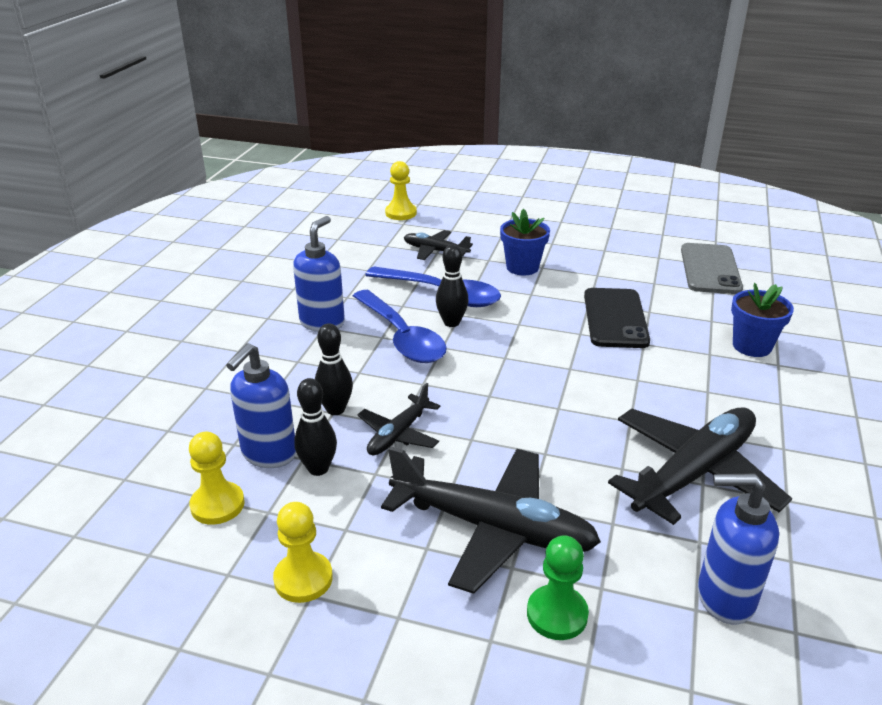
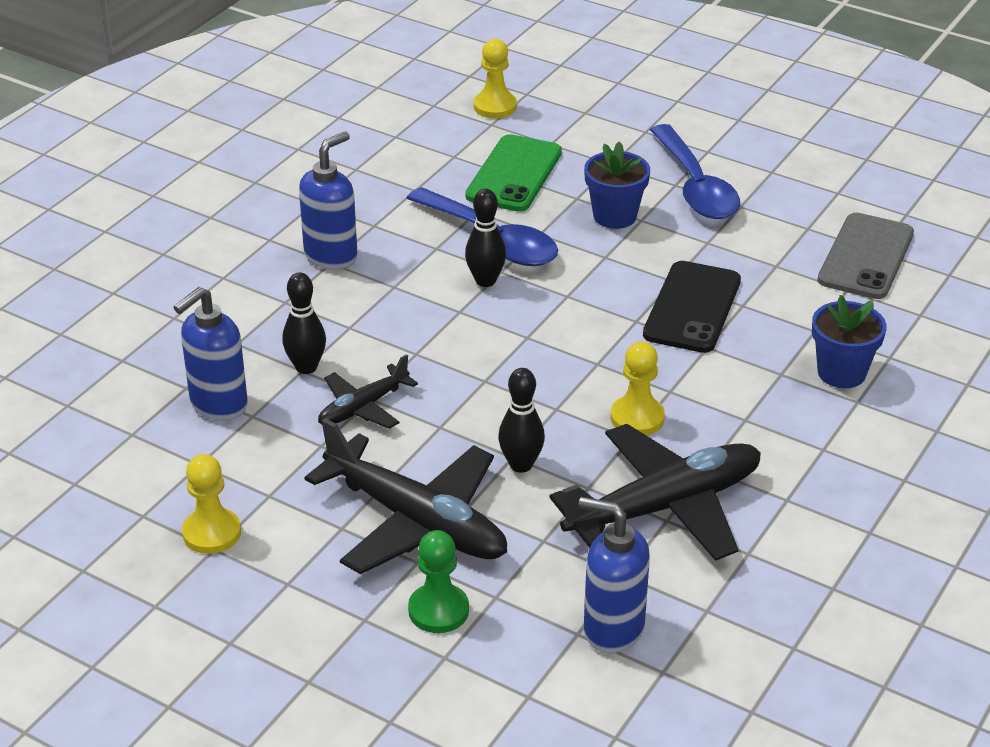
camera: 15 degrees right, 5 degrees up
yellow pawn [189,432,244,525] -> yellow pawn moved to [610,342,665,435]
black bowling pin [294,378,337,476] -> black bowling pin moved to [498,368,545,473]
blue spoon [353,290,447,363] -> blue spoon moved to [650,124,740,219]
black plane [404,230,473,260] -> green phone [465,134,562,212]

